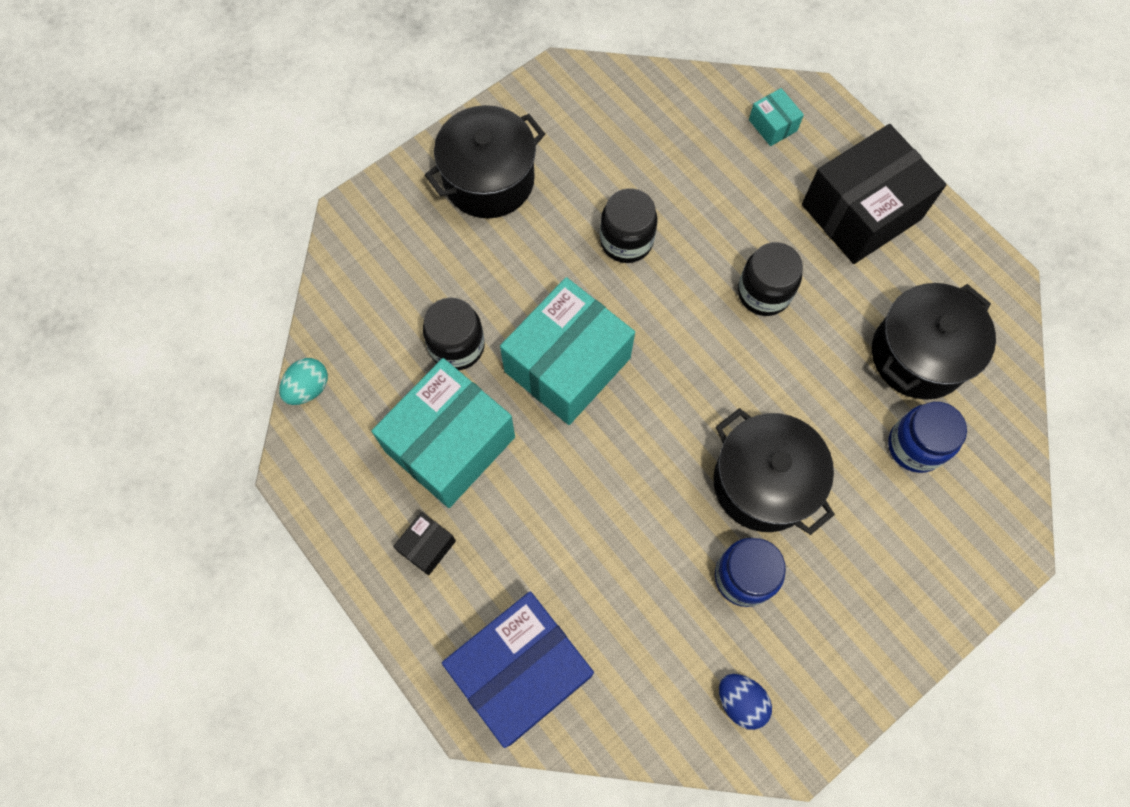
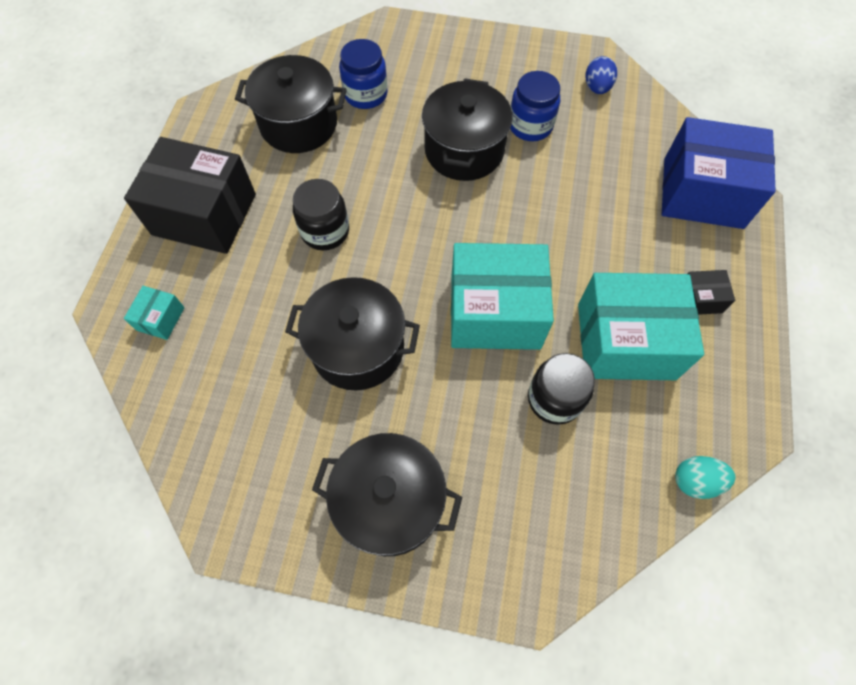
camera: 130 degrees left, 5 degrees down
black jar [600,188,658,263] -> black pot [285,277,420,390]

